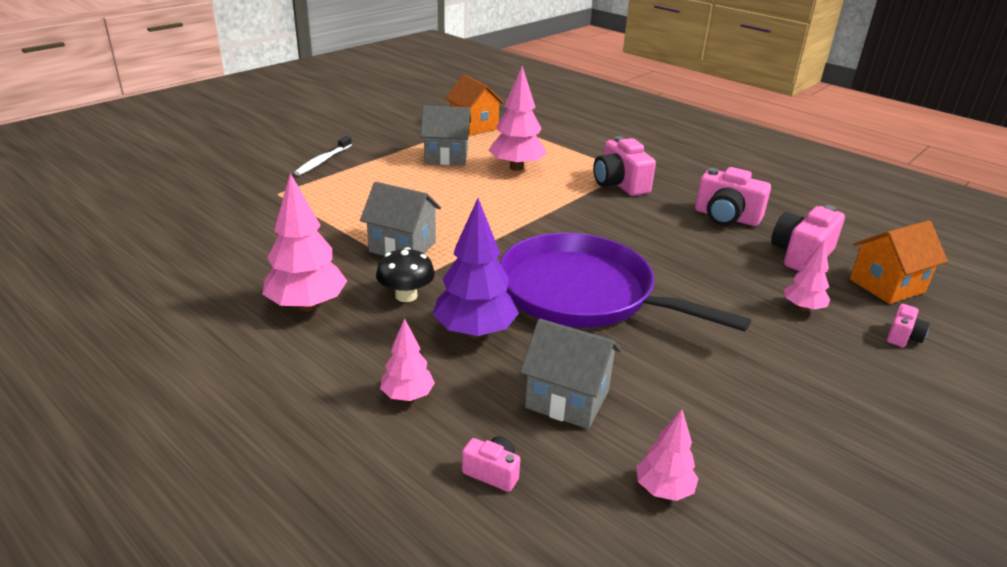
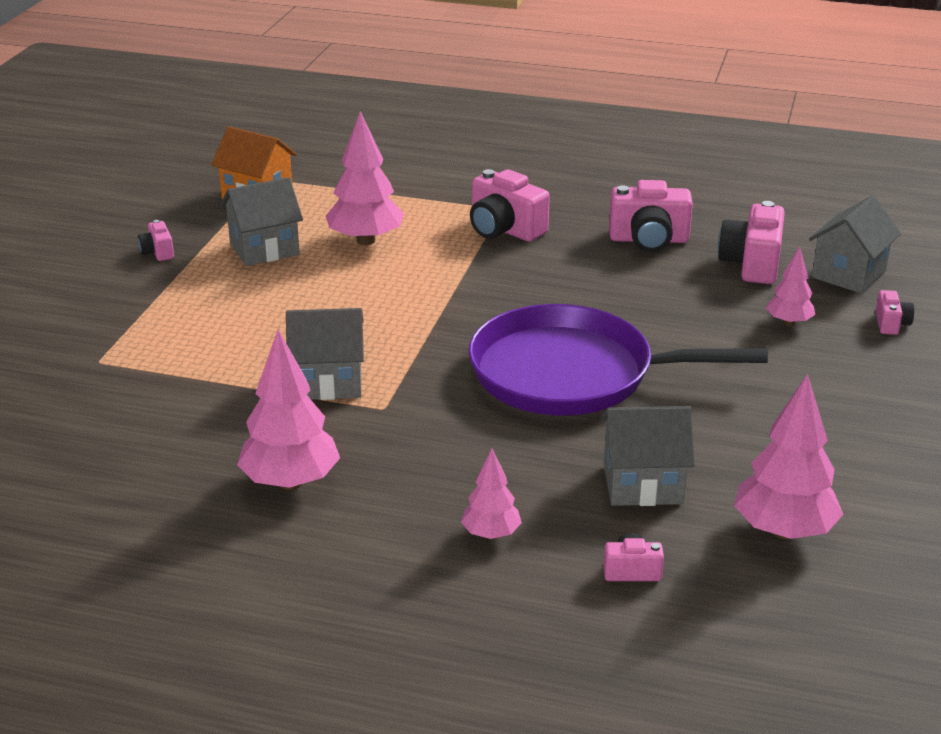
camera: 25 degrees left, 0 degrees up
white toothbrush [294,136,352,176] -> none
black mushroom [376,247,435,302] -> none
purple tree [433,198,519,338] -> none
pink tree [636,409,699,501] -> pink tree [734,374,843,540], size x1.76
orange house [850,220,948,304] -> grey house [809,195,901,294]
none -> pink camera [138,220,174,261]

